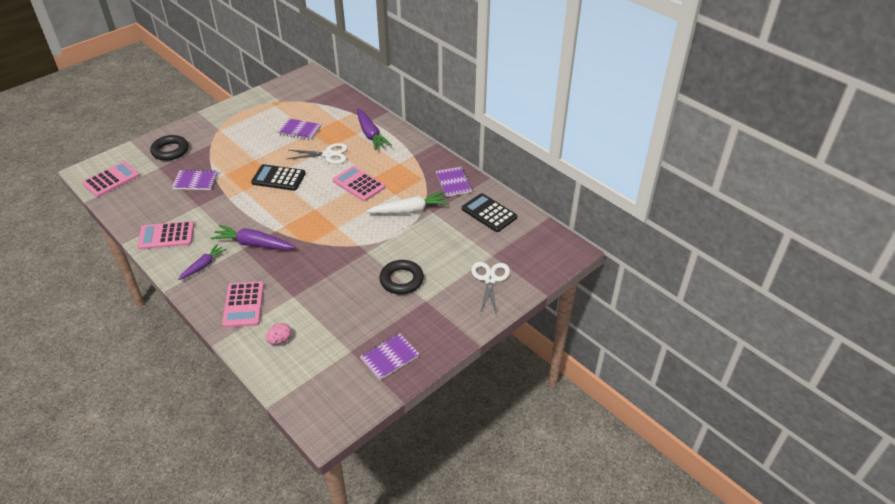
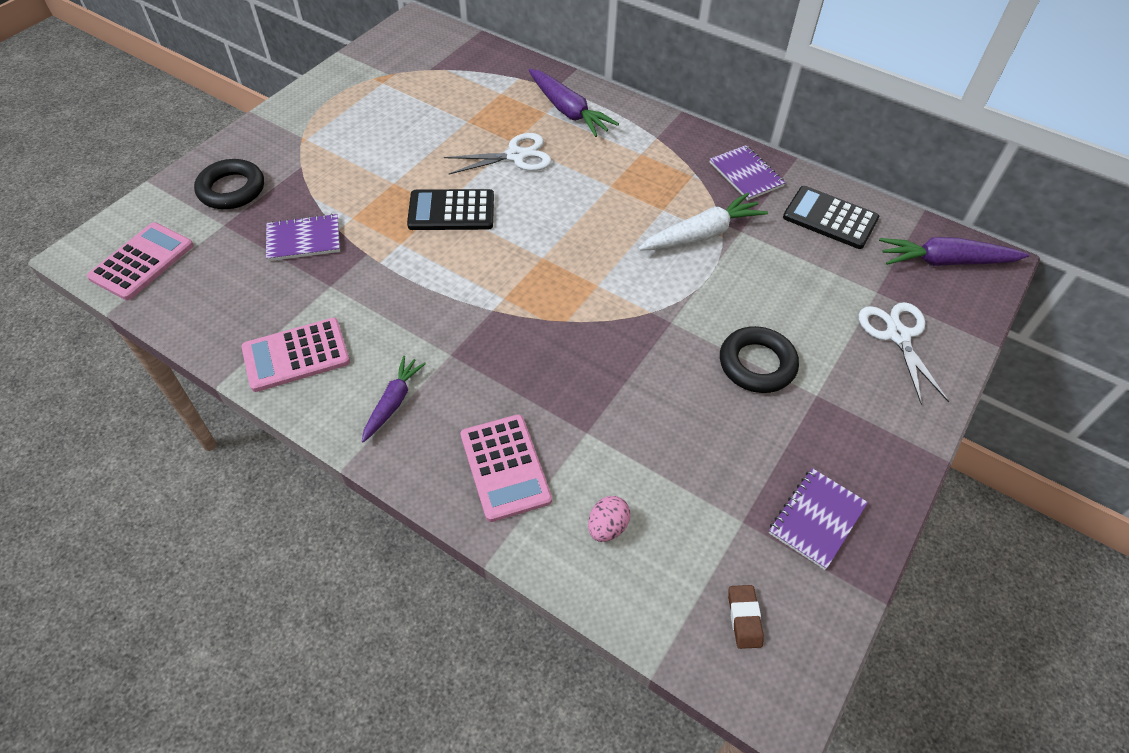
camera: 15 degrees left, 10 degrees up
purple carrot [210,225,295,250] -> purple carrot moved to [879,237,1029,266]
purple notebook [278,118,321,140] -> none
pink calculator [333,166,385,201] -> none
none -> brown eraser [728,585,764,649]

